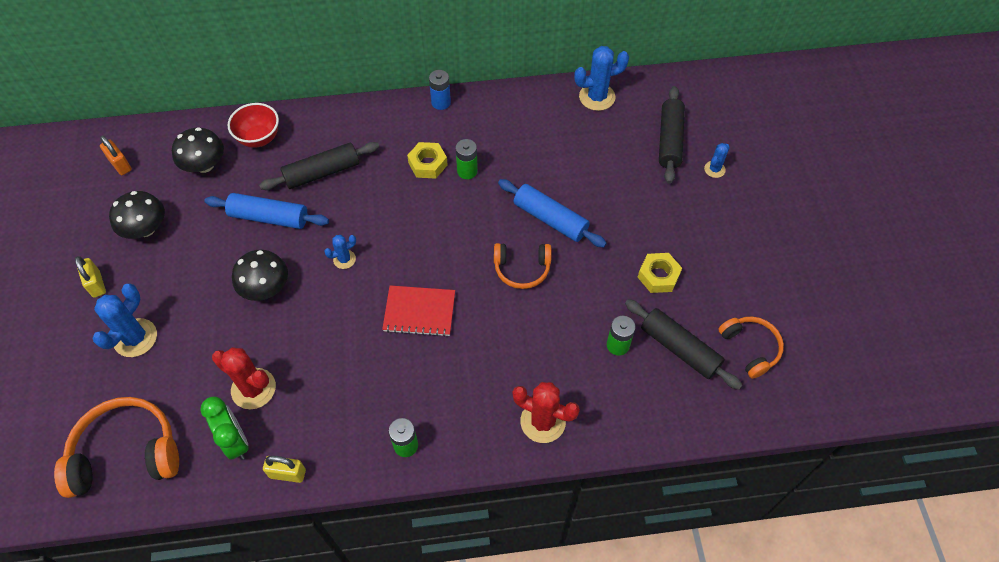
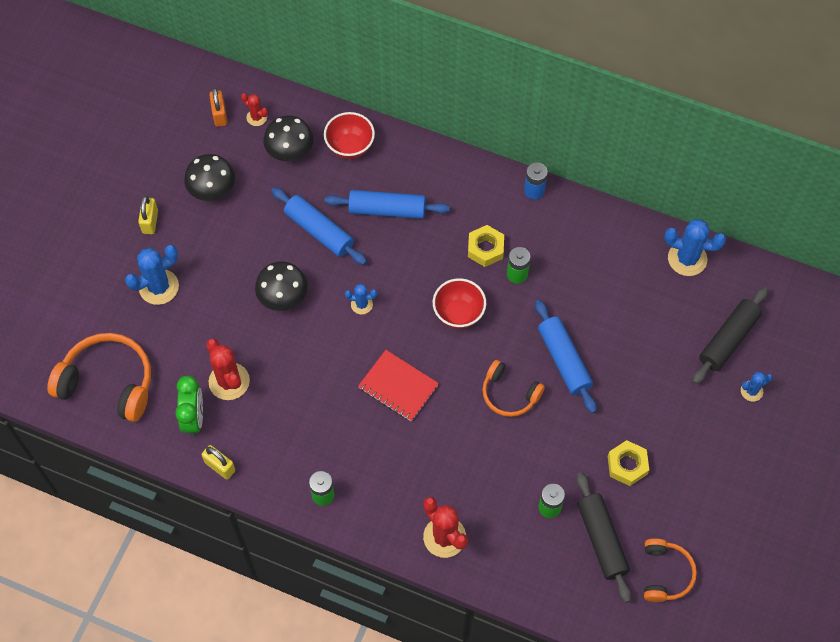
camera: 30 degrees right, 5 degrees up
black rolling pin [259,142,379,190] -> blue rolling pin [324,190,450,219]
none -> red cactus [241,93,268,126]
none -> red bowl [433,278,486,329]

